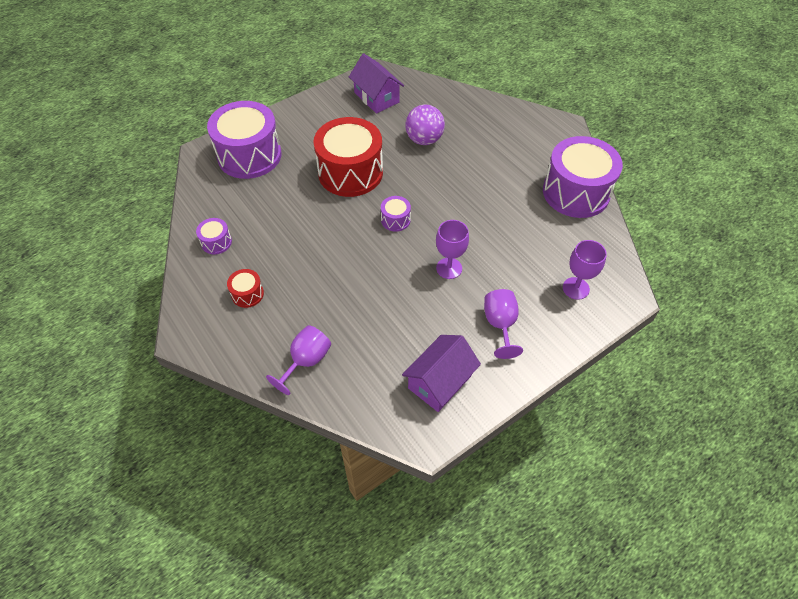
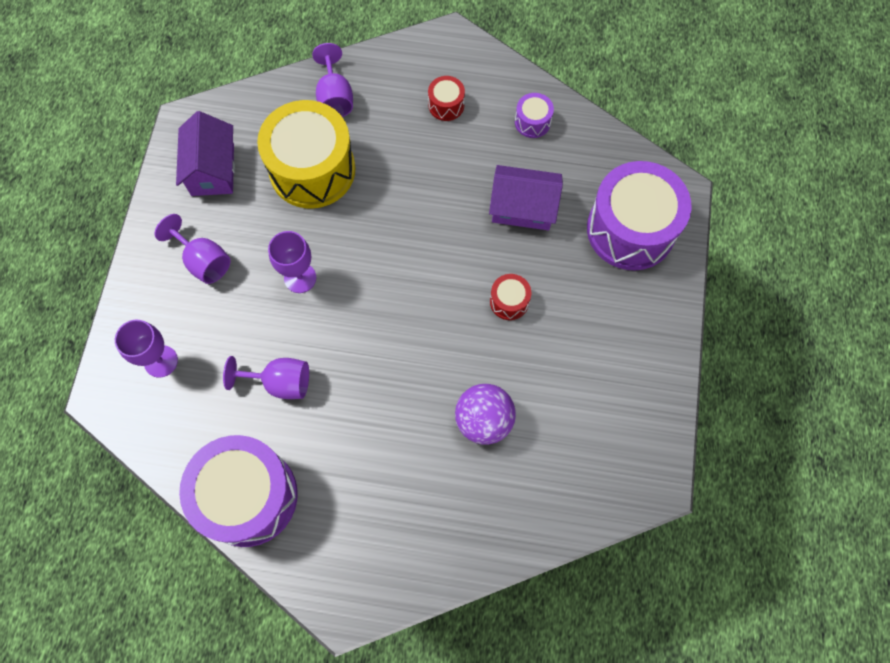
camera: 135 degrees right, 15 degrees up
red drum [313,117,383,197] -> red drum [490,274,531,320], size x0.43
purple house [349,53,404,113] -> purple house moved to [489,165,563,230]
purple drum [381,196,411,232] -> none
none -> purple goblet [223,356,309,399]
none -> yellow drum [257,100,356,209]

